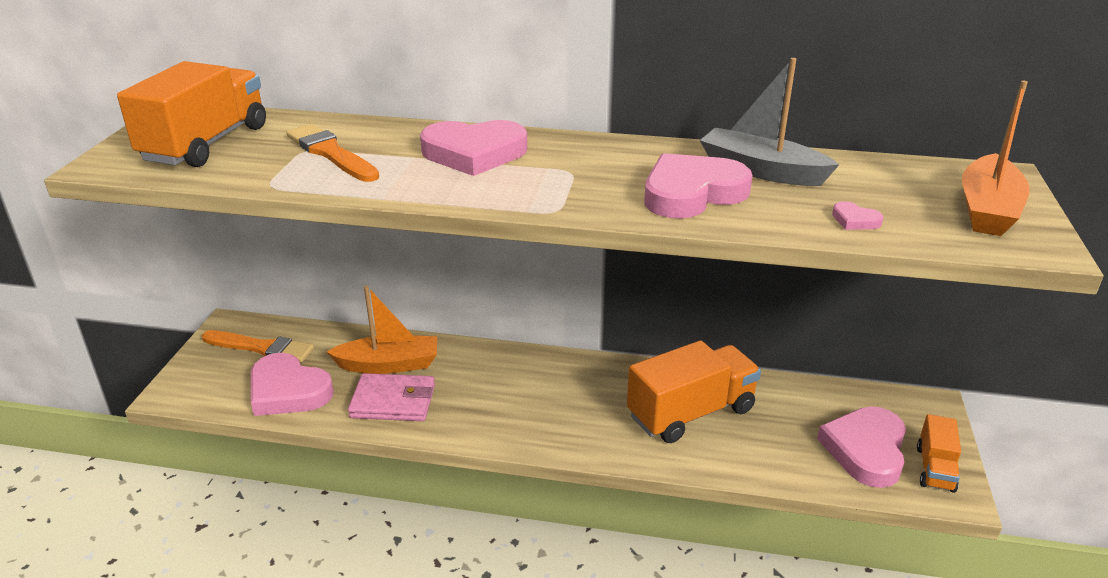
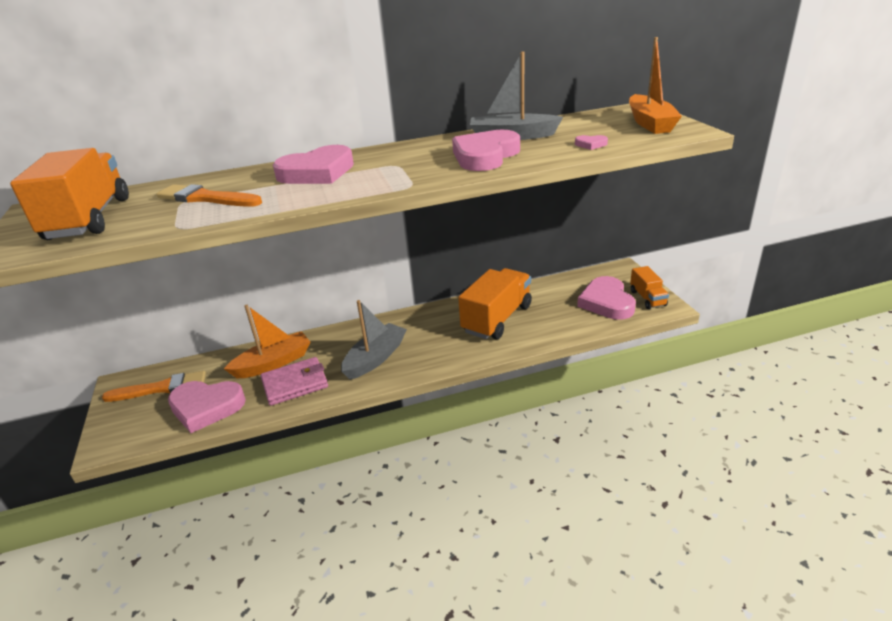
camera: 25 degrees left, 0 degrees up
none -> grey boat [341,300,407,380]

